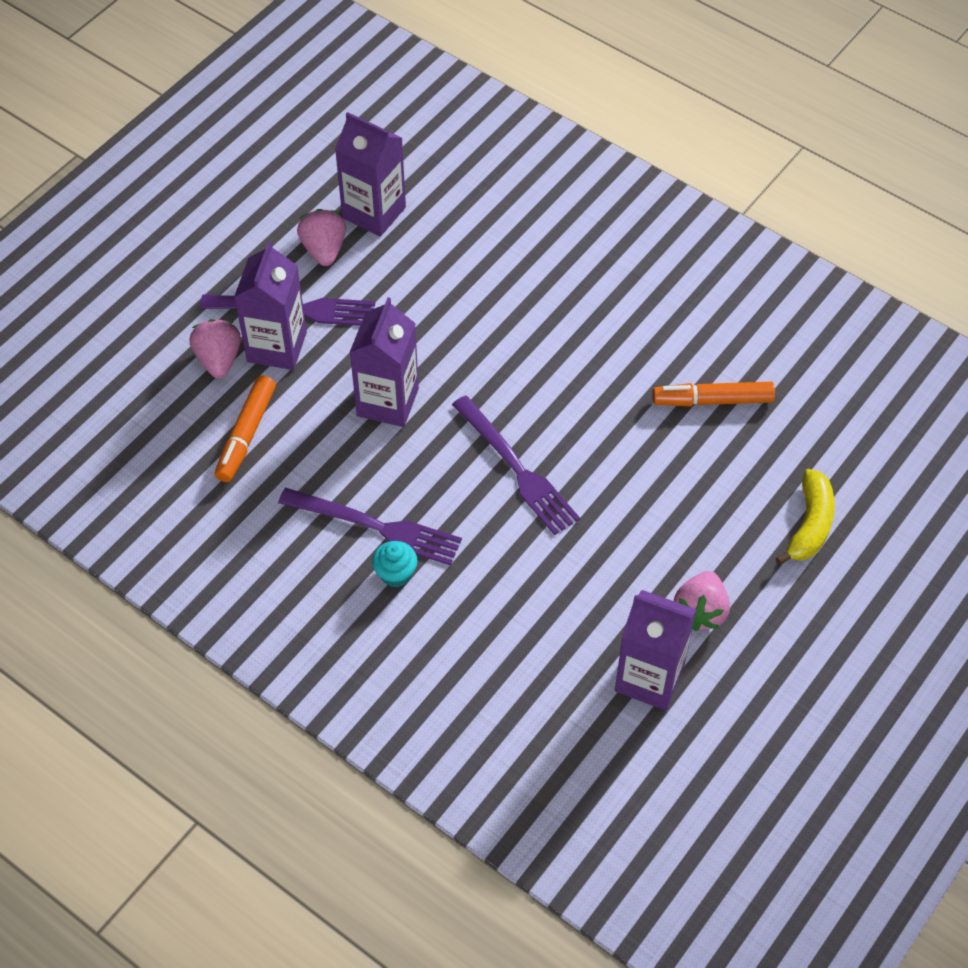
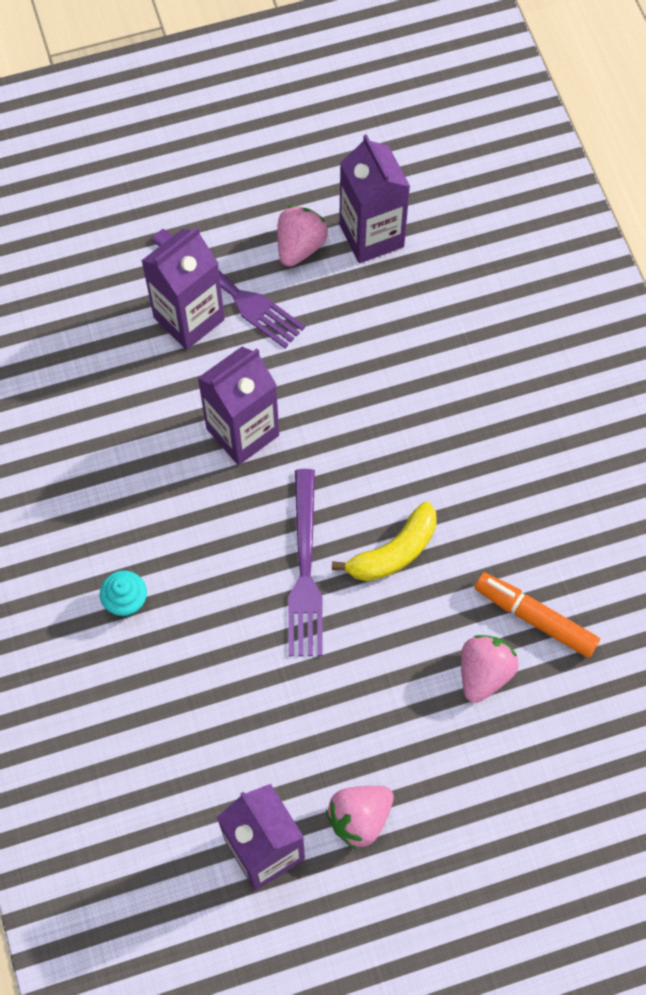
camera: 35 degrees right, 10 degrees up
pink strawberry [189,319,241,378] -> pink strawberry moved to [461,635,519,703]
orange marker [215,376,276,482] -> none
purple fork [278,488,462,566] -> none
yellow banana [776,469,835,565] -> yellow banana moved to [332,502,437,581]

